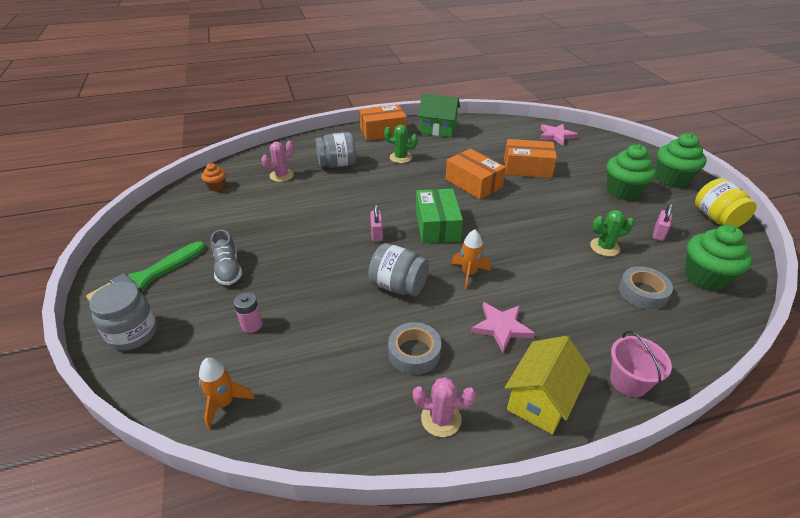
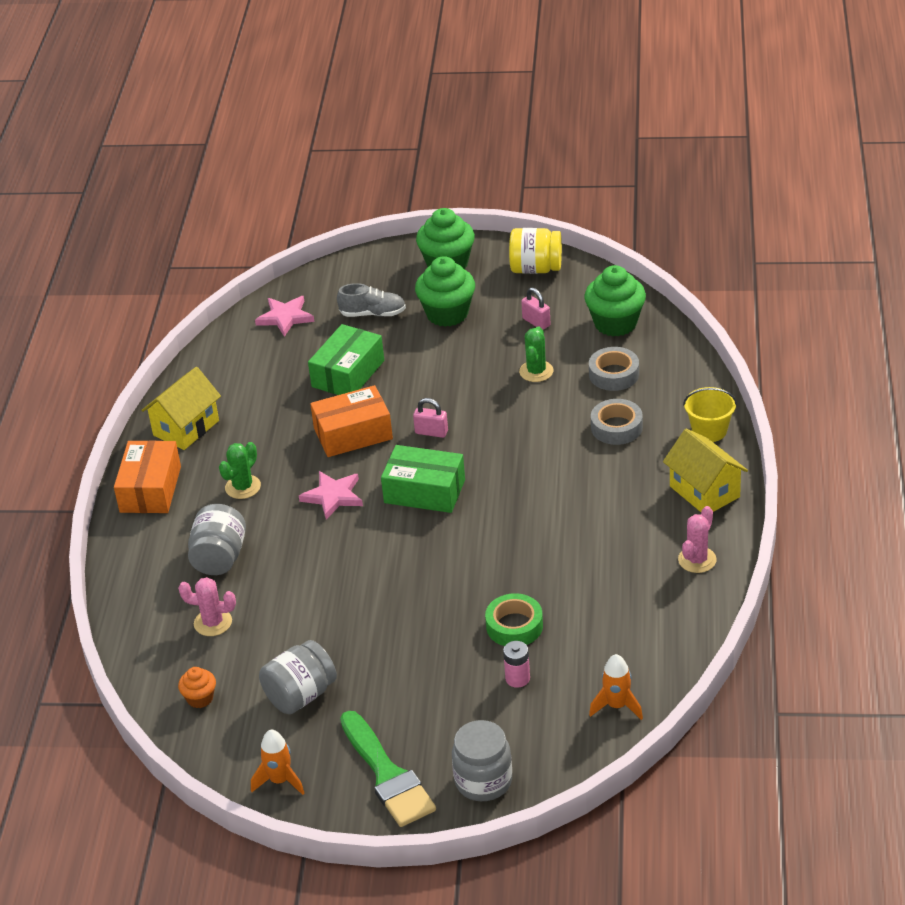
camera: 65 degrees left, 0 degrees up
grey shoe [211,230,242,285] -> grey shoe moved to [337,283,406,317]
pink cactus [261,141,294,182] -> pink cactus turned 60 degrees counterclockwise [178,577,236,636]
grey jar [368,243,429,296] -> grey jar moved to [259,640,337,714]
pink padlock [370,204,383,242] -> pink padlock moved to [413,398,448,438]
grey tape [388,322,441,375] -> grey tape moved to [591,399,643,445]
green house [418,94,460,137] -> yellow house [141,367,221,450]
orange rocket [452,229,491,289] -> orange rocket moved to [251,730,305,795]
pink star [471,302,535,352] -> pink star moved to [299,471,363,520]
orange box [504,139,557,178] -> green box [308,324,384,395]
pink bucket [610,331,672,397] -> yellow bucket [683,387,737,442]
none -> green tape [485,593,543,646]

